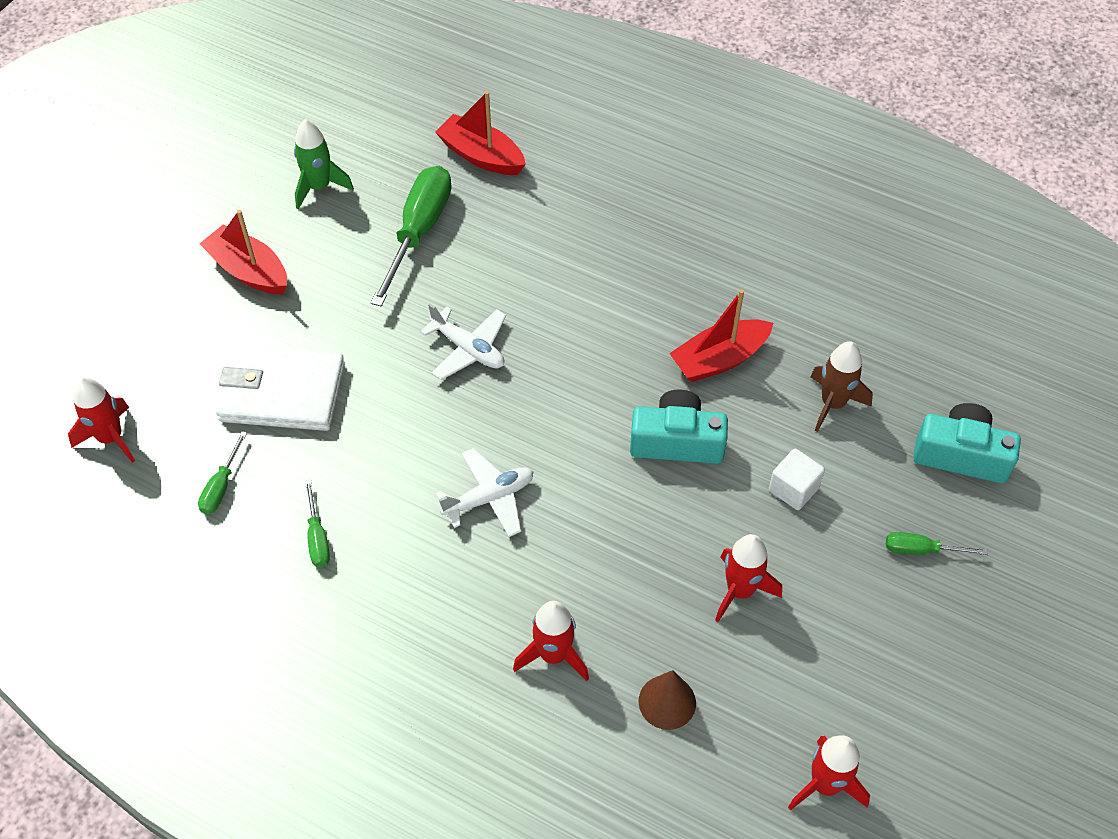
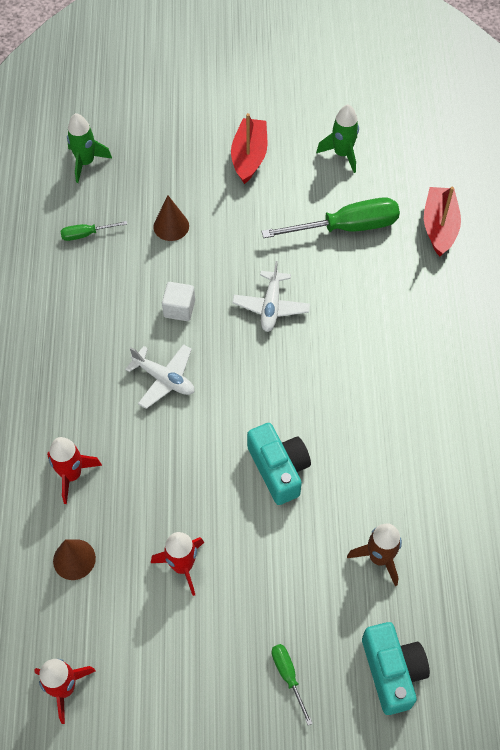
camera: 60 degrees right, 5 degrees up
red rocket [68,377,135,463] -> green rocket [67,113,112,183]
white wallet [216,345,345,431] -> brown cone [153,196,189,241]
green screwdriver [305,480,330,567] -> none
red boat [669,289,773,382] -> none
white cube [769,449,825,510] -> white cube moved to [162,282,195,321]

